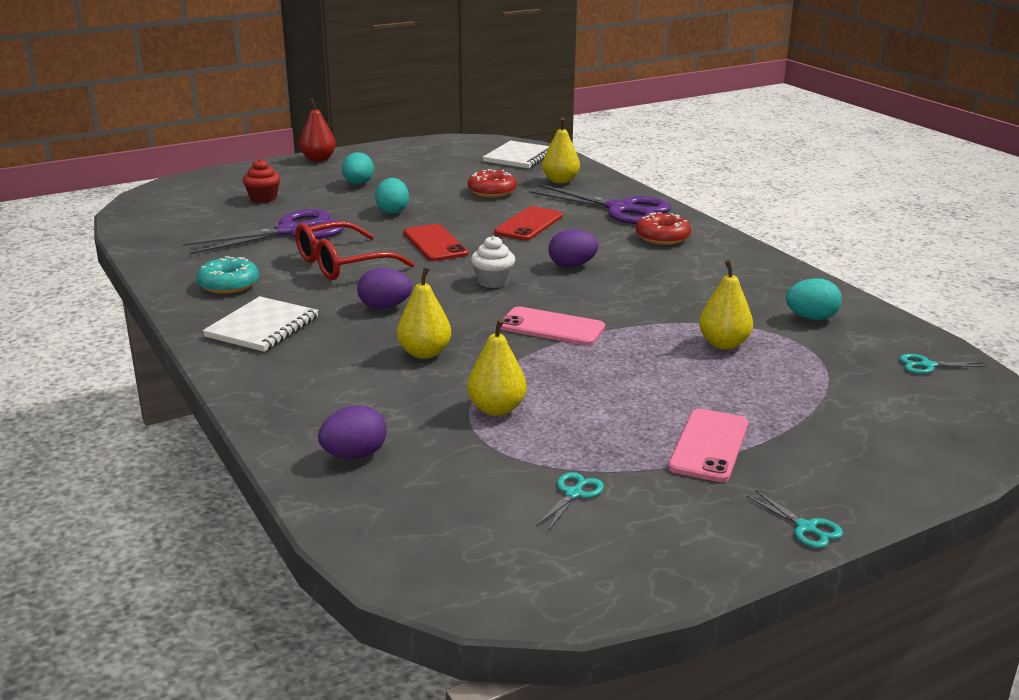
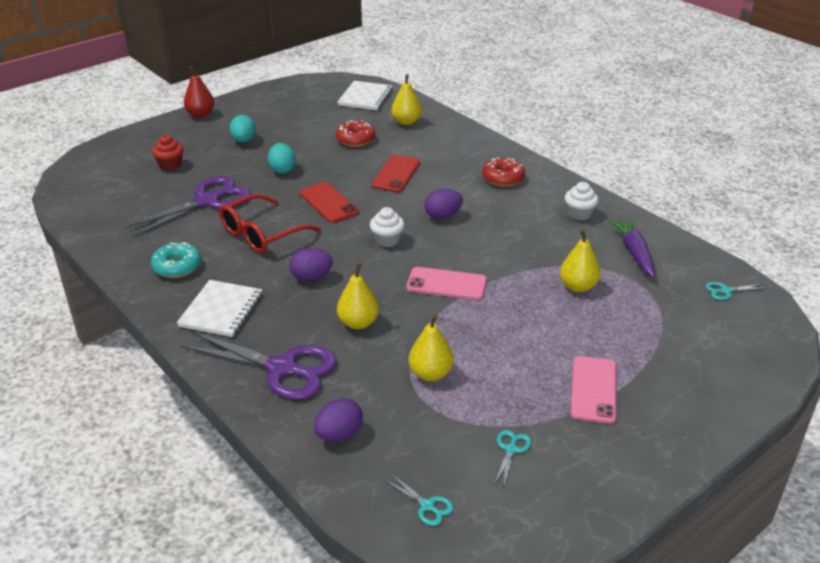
camera: 10 degrees left, 10 degrees up
purple scissors [529,184,671,224] -> purple scissors moved to [181,332,337,400]
turquoise scissors [747,491,843,548] -> turquoise scissors moved to [385,474,454,526]
turquoise egg [786,278,842,320] -> purple carrot [609,218,654,277]
none -> white cupcake [565,182,598,220]

